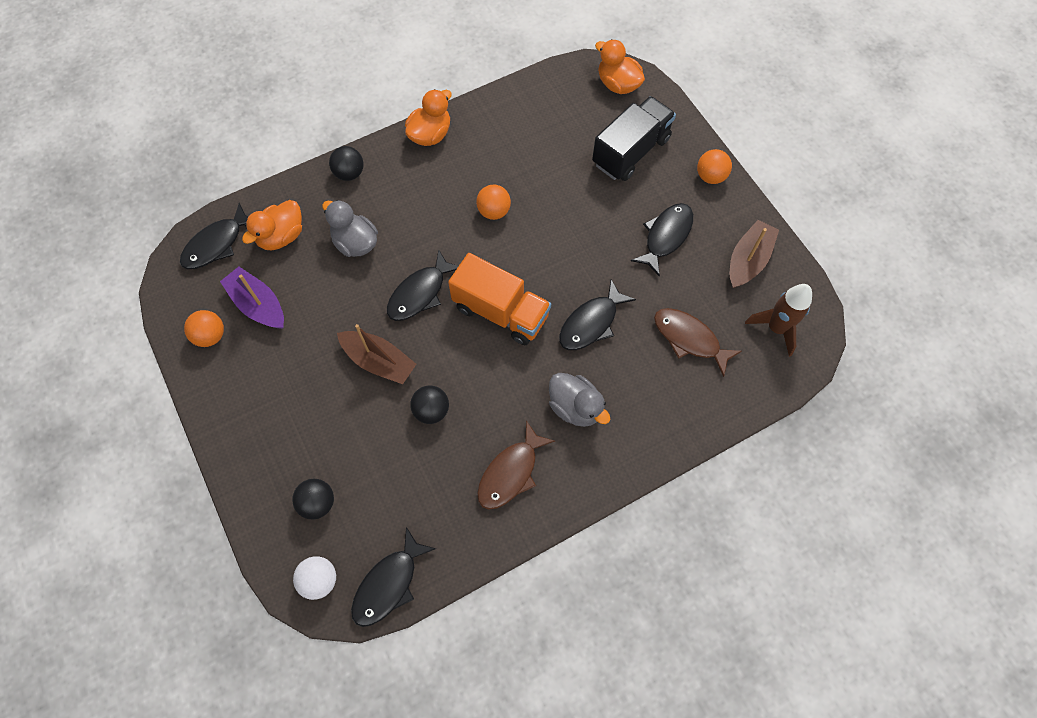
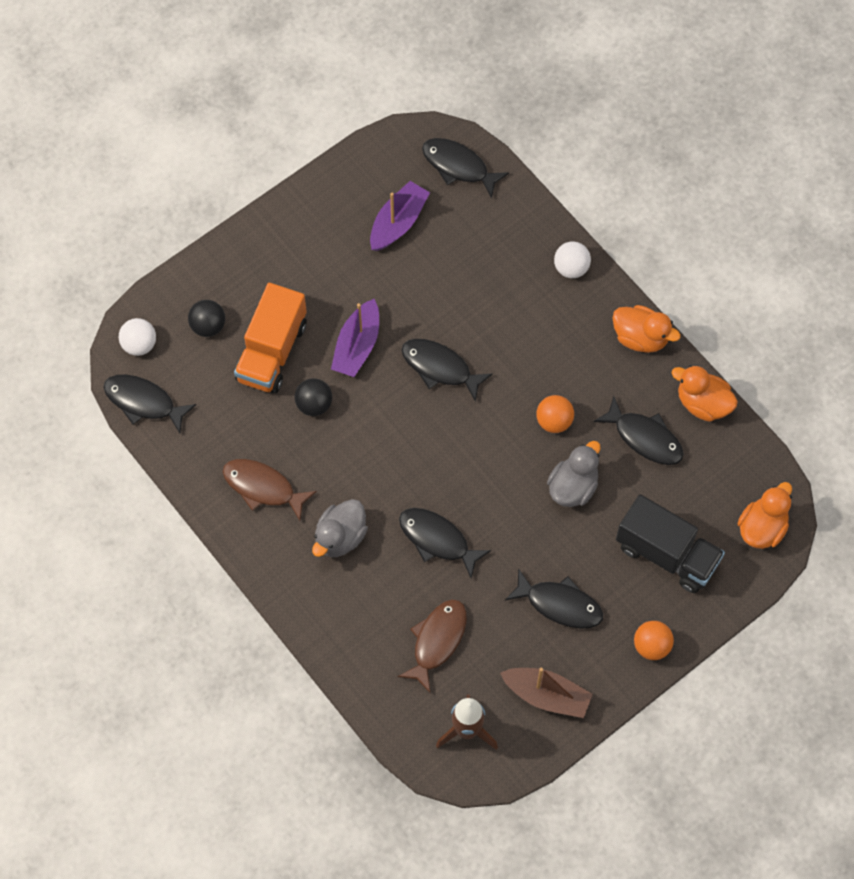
camera: 80 degrees right, 0 degrees up
orange ball [184,310,224,347] -> none
orange duck [242,200,302,250] -> orange duck moved to [671,365,738,422]
grey duck [322,200,378,257] -> grey duck moved to [547,441,601,507]
black ball [329,146,364,181] -> white ball [554,241,591,278]
brown boat [337,324,416,384] -> purple boat [331,299,379,377]
orange truck [448,253,551,345] -> orange truck moved to [234,283,307,393]
none -> black fish [593,396,684,465]

